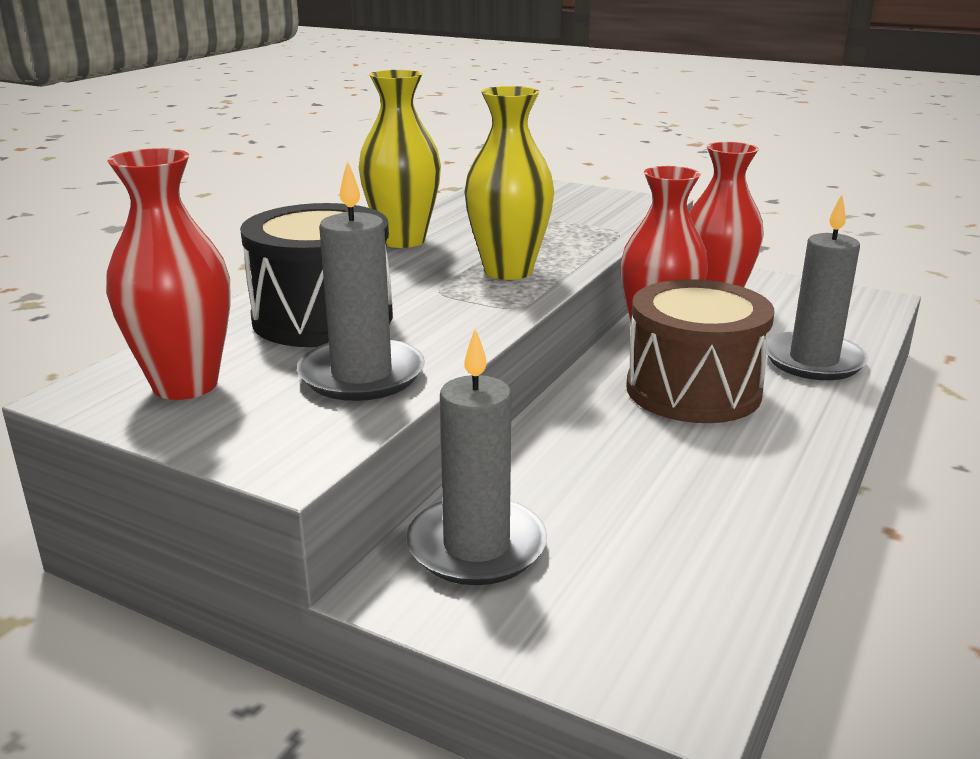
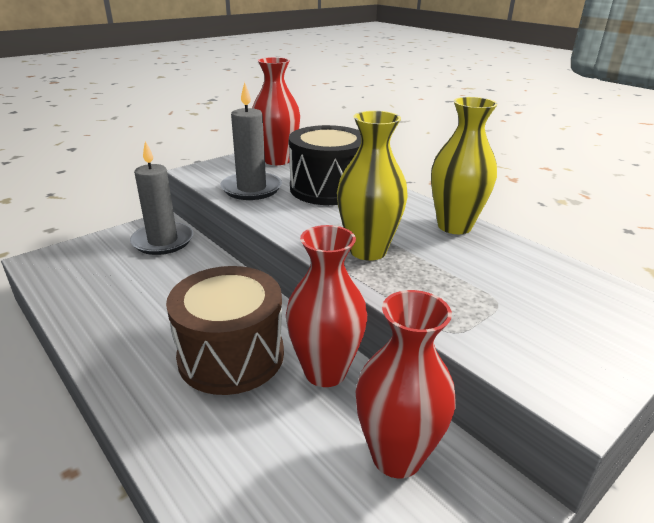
camera: 110 degrees right, 5 degrees up
grey candle [766,195,869,380] -> none

